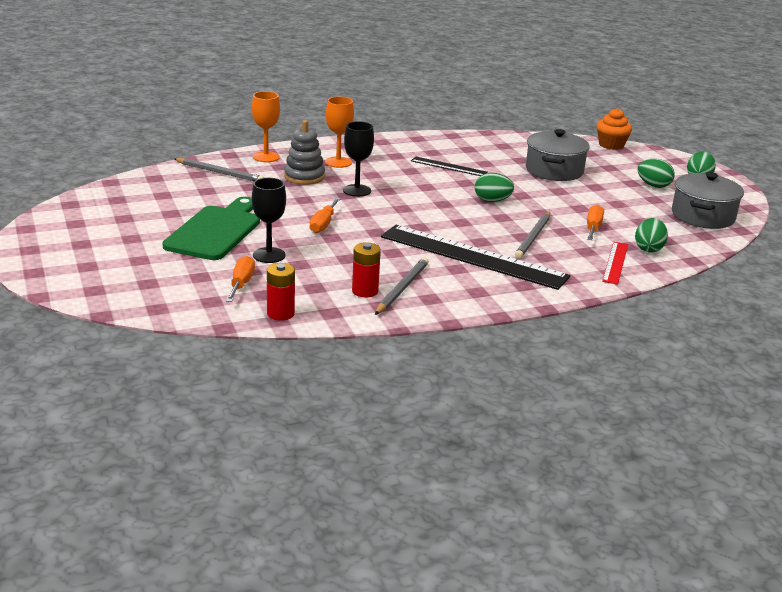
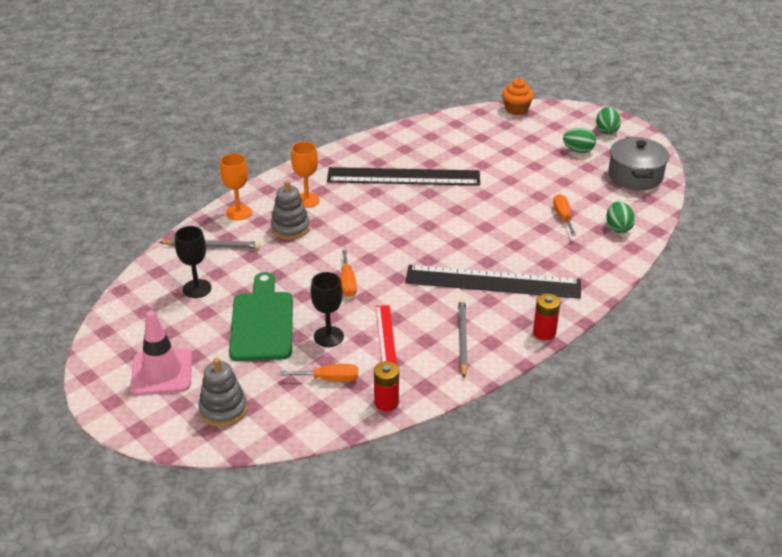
camera: 20 degrees left, 10 degrees up
orange screwdriver [226,256,255,302] -> orange screwdriver turned 105 degrees clockwise [280,364,358,382]
black goblet [343,121,374,197] -> black goblet moved to [175,226,211,298]
red battery [352,242,381,297] -> red battery moved to [533,293,560,340]
black ruler [411,156,488,176] -> black ruler [327,167,480,186], size x2.10
green egg [475,173,514,202] -> none
grey pencil [515,212,550,259] -> none
grey pot [526,129,590,181] -> none
red ruler [602,242,628,285] -> red ruler moved to [376,305,397,365]
none -> pink traffic cone [130,311,192,395]
none -> grey stacking toy [198,358,247,427]

